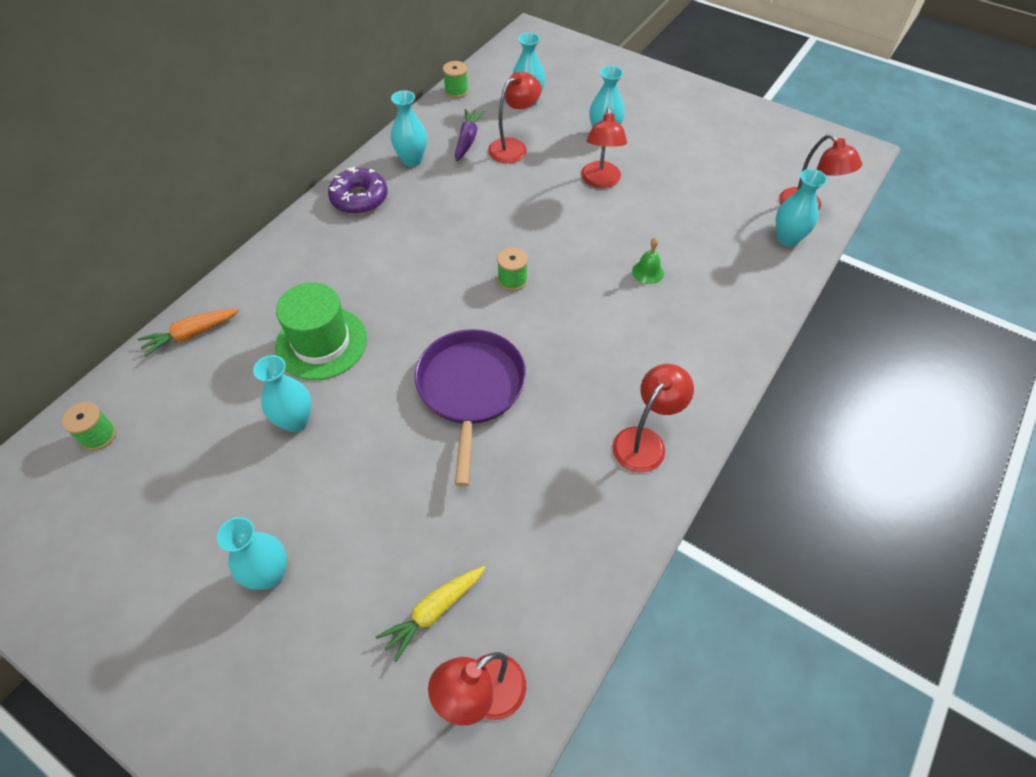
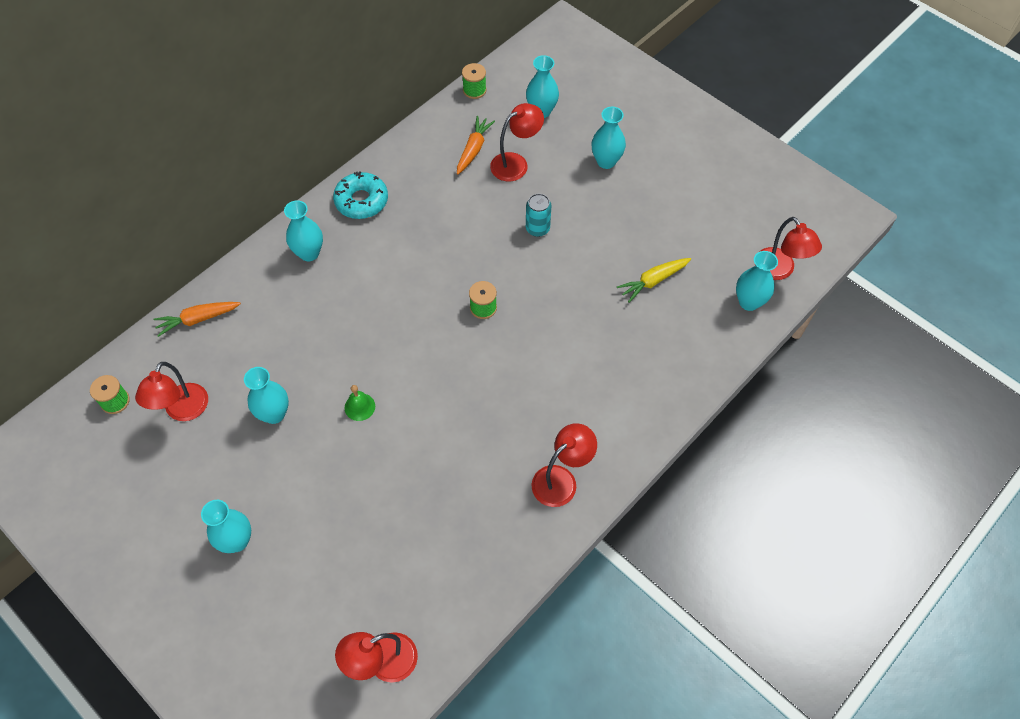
camera: 10 degrees right, 5 degrees up
green hat [275,283,367,380] -> none
purple donut [328,167,388,214] -> turquoise donut [333,172,388,219]
yellow carrot [376,566,486,662] -> yellow carrot moved to [617,258,691,303]
turquoise vase [391,90,427,167] -> turquoise vase moved to [284,200,323,262]
purple pan [415,329,526,486] -> none
purple carrot [455,109,484,161] -> orange carrot [457,116,495,175]
red lamp [581,107,627,188] -> red lamp moved to [135,362,208,421]
green bell [632,237,664,284] -> green bell moved to [345,385,375,421]
none -> turquoise can [526,193,552,237]

